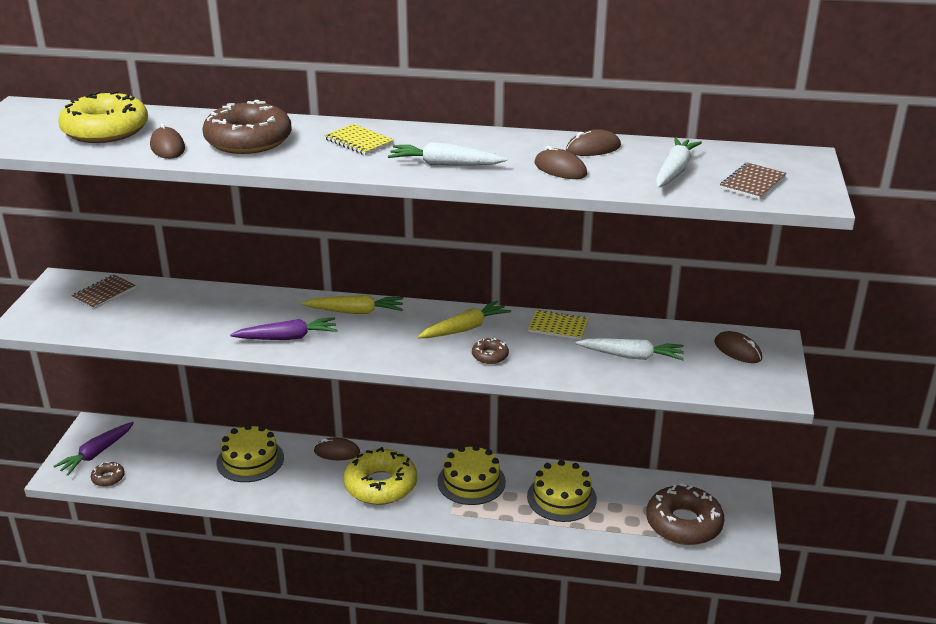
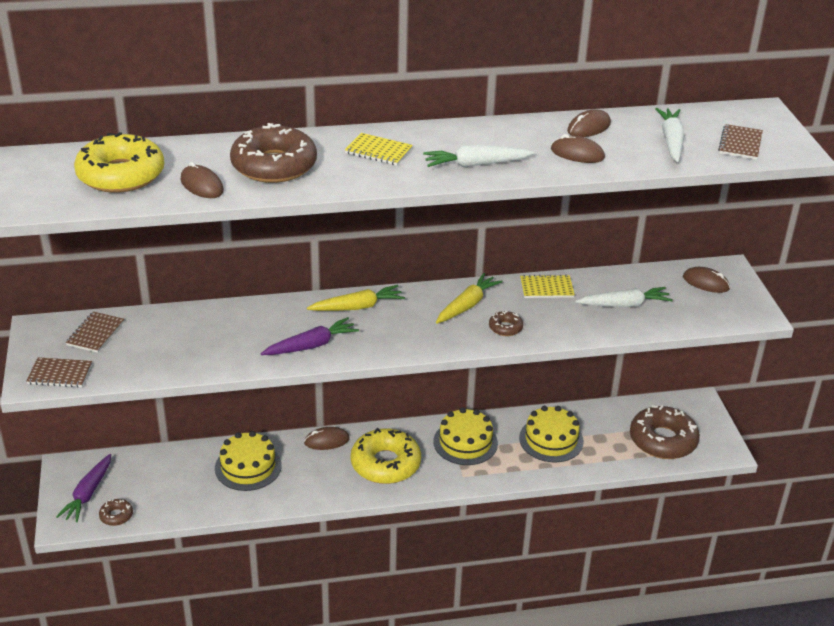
camera: 20 degrees left, 5 degrees up
none -> brown notebook [26,357,92,388]

